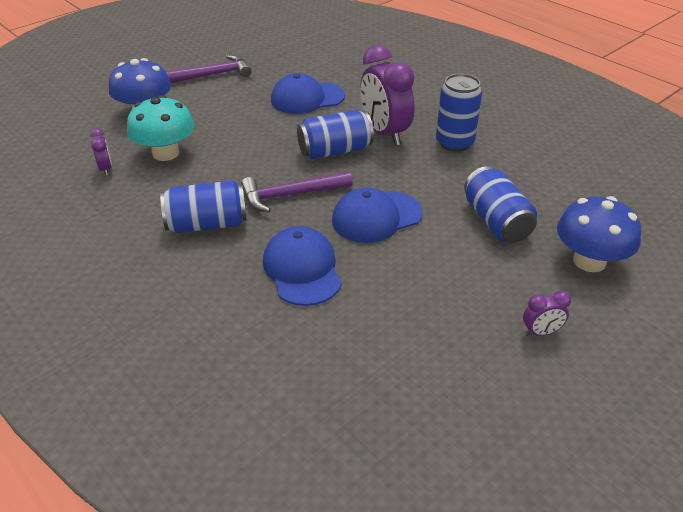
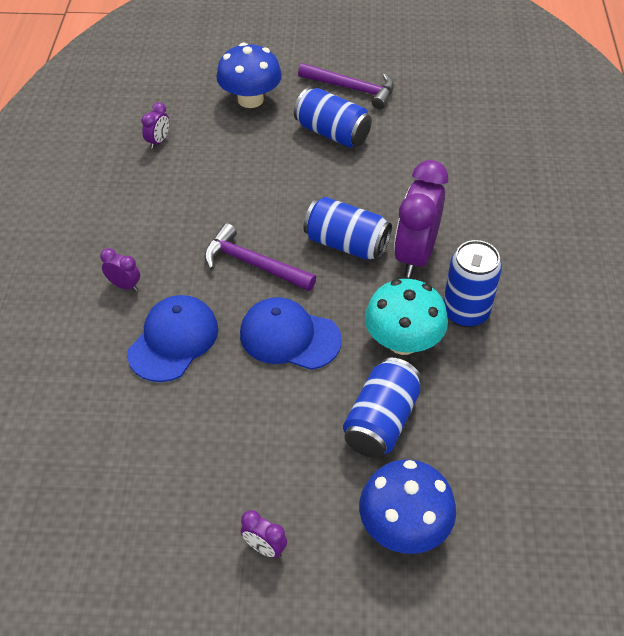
camera: 45 degrees right, 10 degrees up
turquoise mushroom [127,95,194,161] -> turquoise mushroom moved to [365,279,448,355]
blue can [160,181,247,233] -> blue can moved to [294,88,372,148]
blue cap [271,73,345,114] -> none
none -> purple clock [100,248,140,291]

